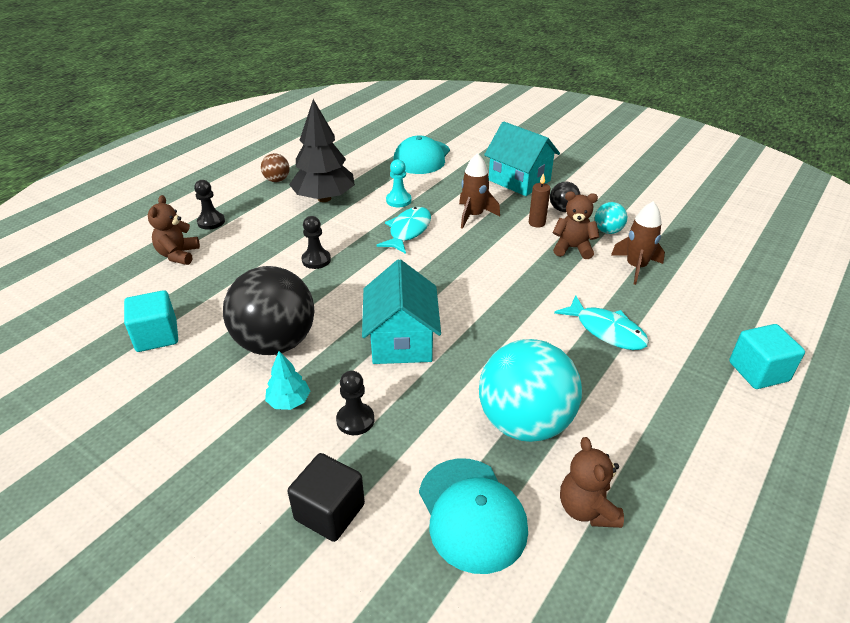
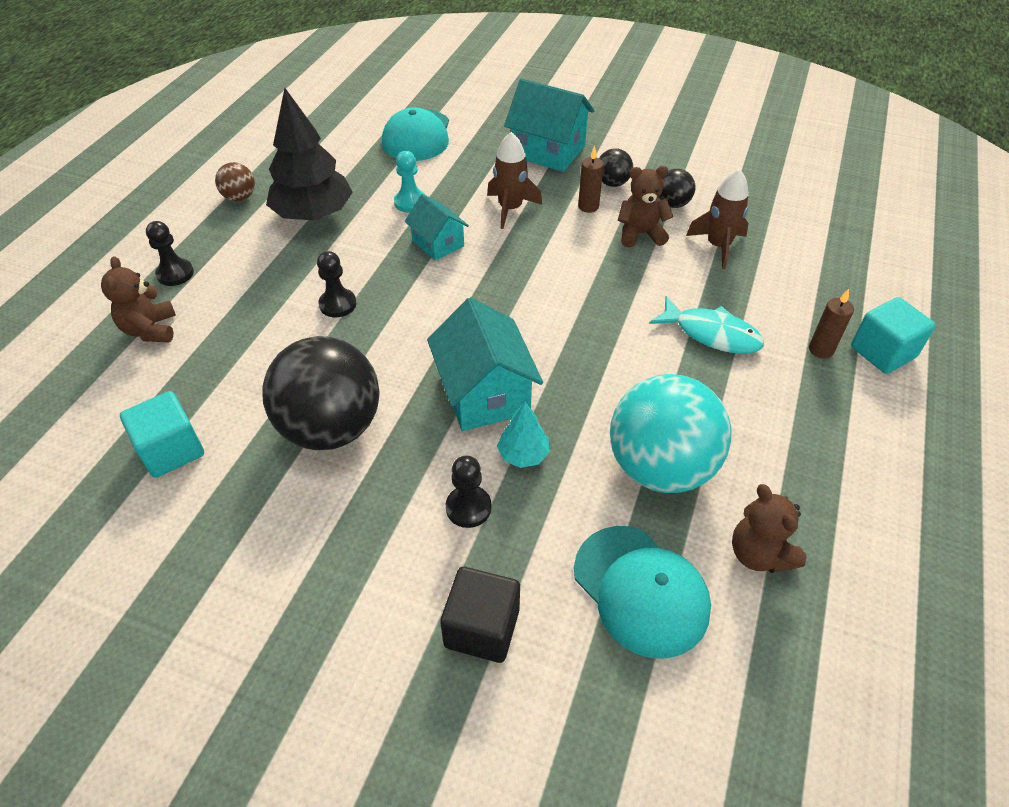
camera: 15 degrees left, 10 degrees up
turquoise tree [265,351,310,410] -> turquoise tree moved to [497,402,550,468]
turquoise fish [376,207,431,254] -> turquoise house [405,194,469,261]
turquoise ball [595,202,627,234] -> black ball [658,169,695,208]
none -> brown candle [809,289,854,359]

